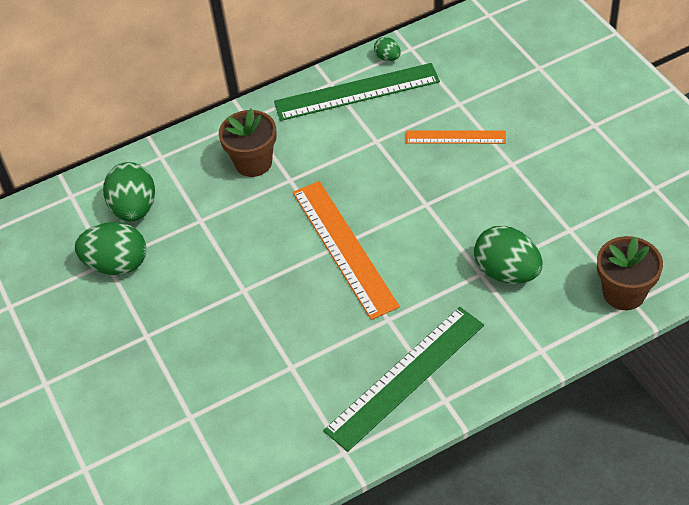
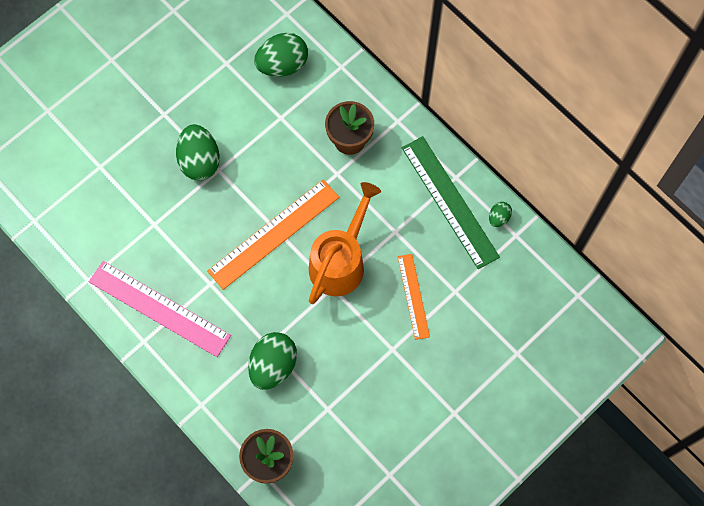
camera: 70 degrees right, 20 degrees up
green egg [75,222,146,275] -> green egg moved to [176,124,220,181]
green ruler [323,307,484,452] -> pink ruler [89,261,231,357]
none -> orange watering can [309,182,381,304]

